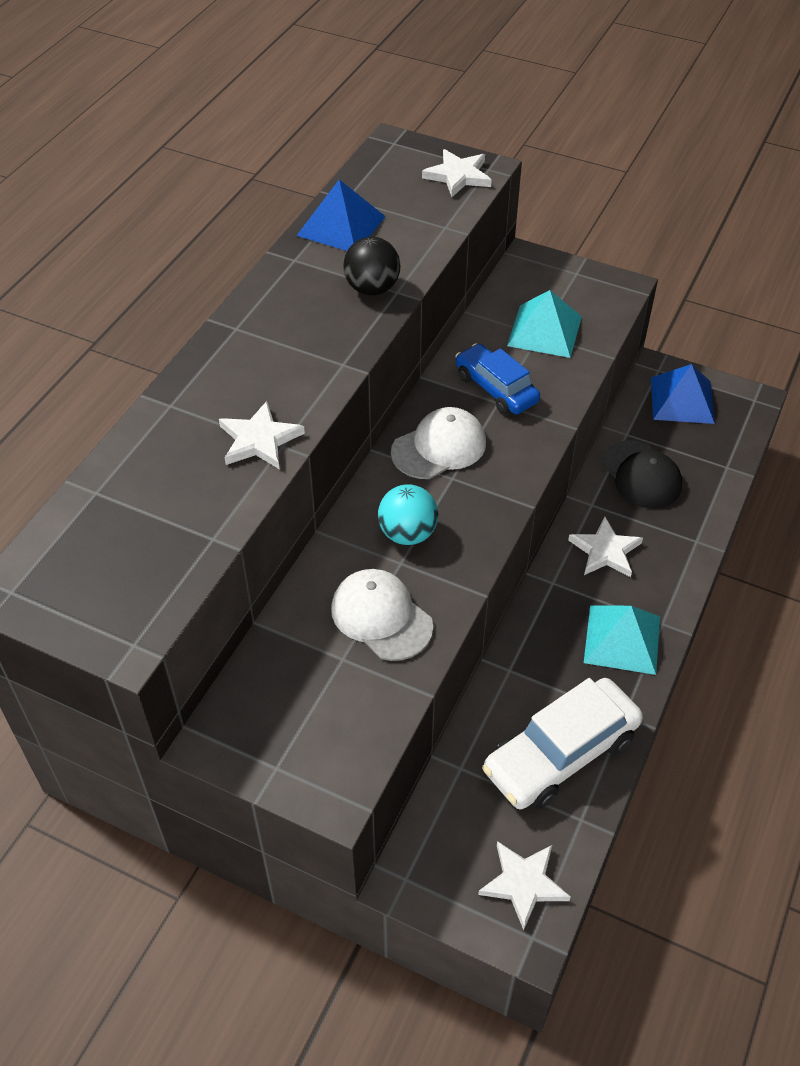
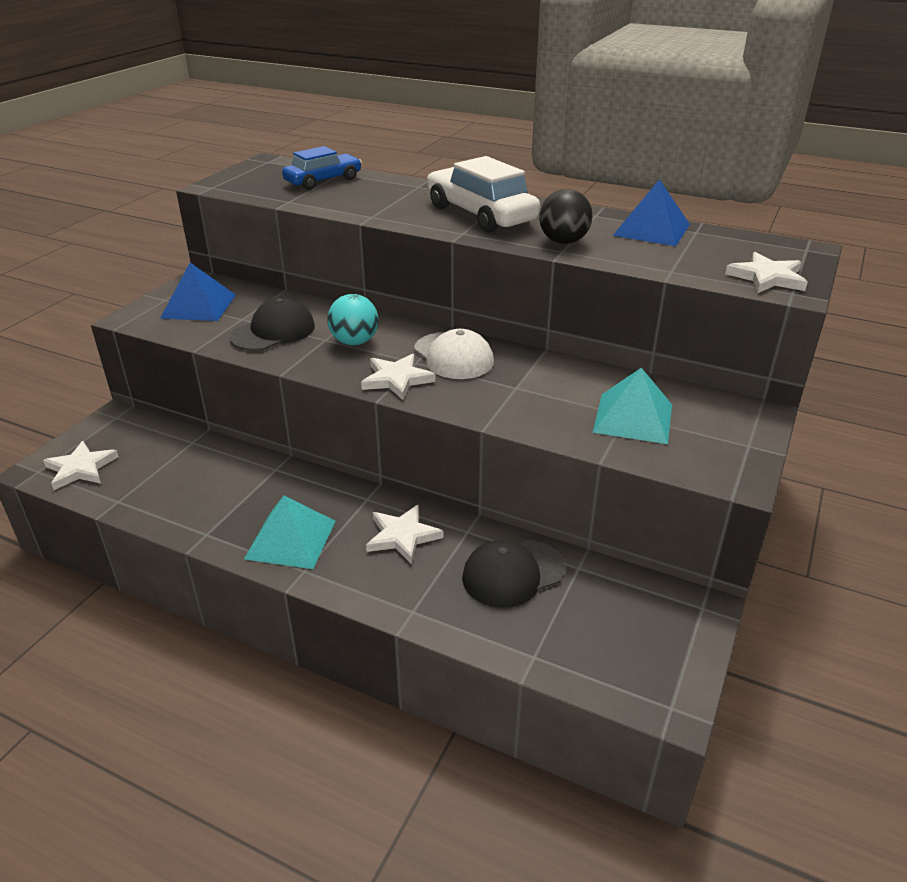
camera: 90 degrees right, 15 degrees down
white star [219,401,305,470] -> white star moved to [361,354,436,400]
white cap [331,569,433,661] -> black cap [229,298,315,351]
blue car [455,343,540,414] -> blue car moved to [282,146,362,190]
white car [482,678,643,809] -> white car moved to [427,156,540,233]
blue pyramid [651,364,715,424] -> blue pyramid moved to [160,263,236,321]

